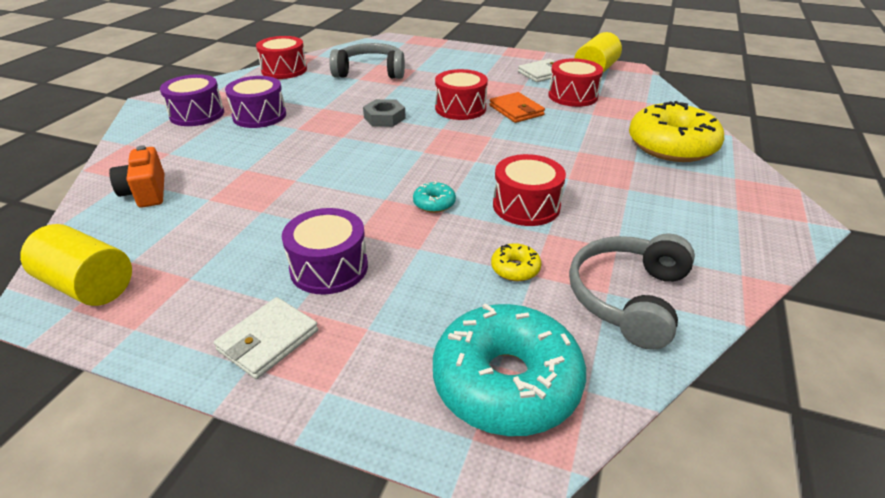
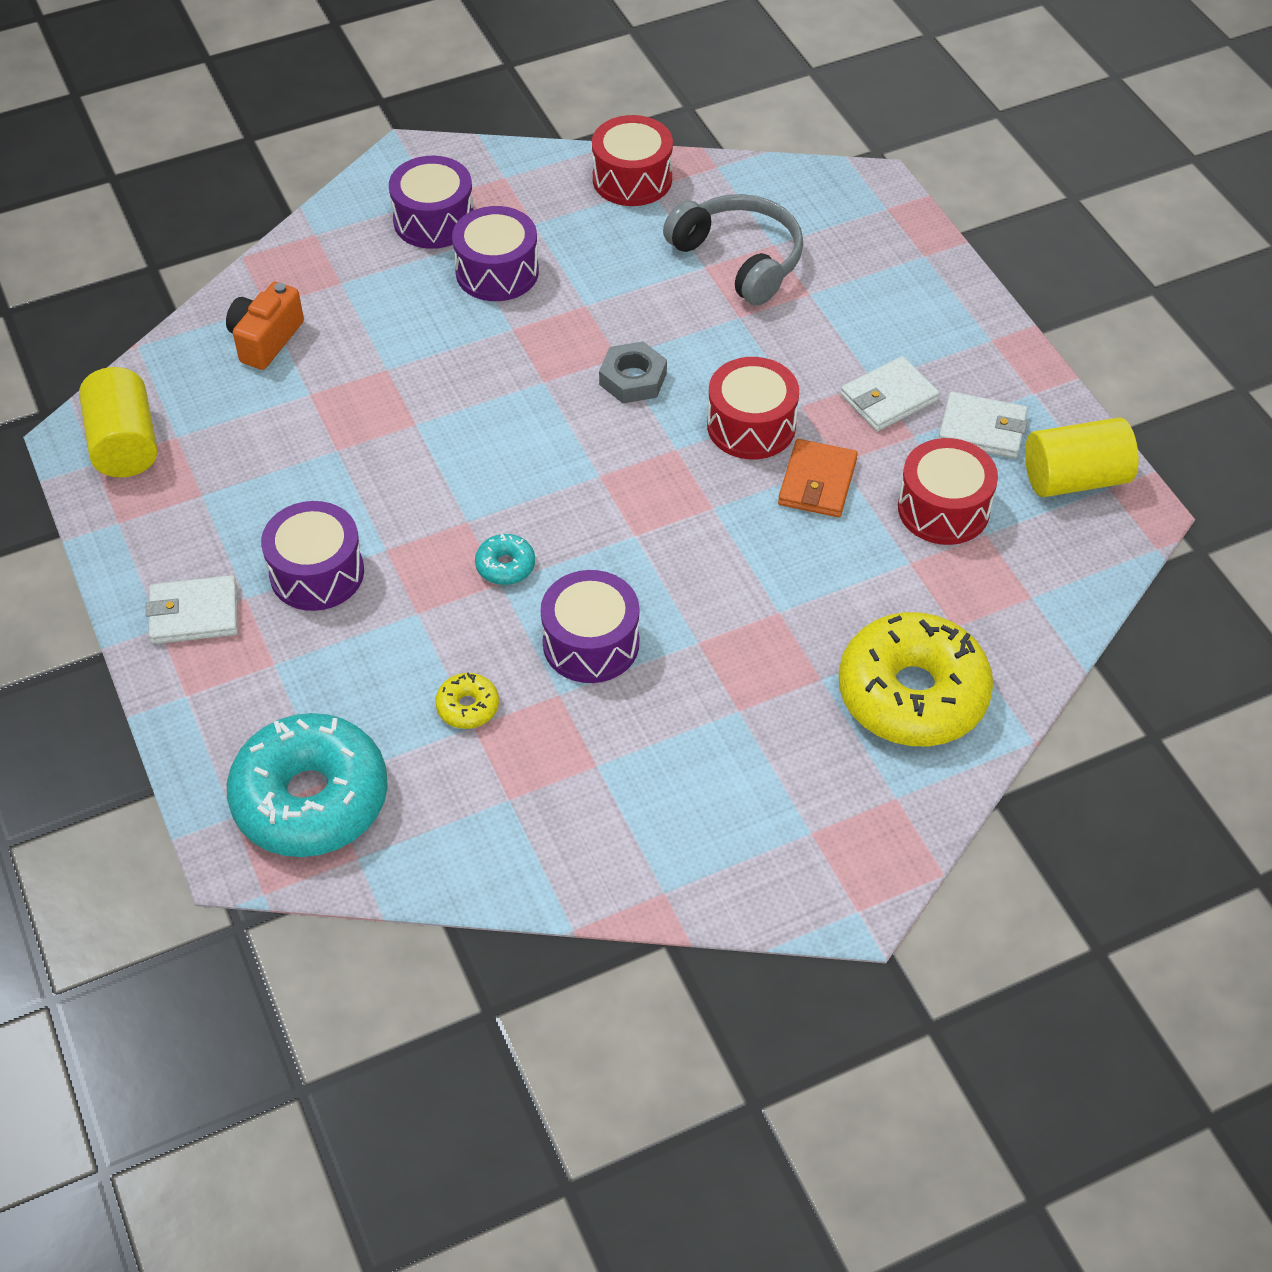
camera: 45 degrees right, 15 degrees up
red drum [493,154,566,226] -> purple drum [541,570,639,683]
grey headphones [569,233,695,350] -> none
none -> white wallet [841,356,940,431]

